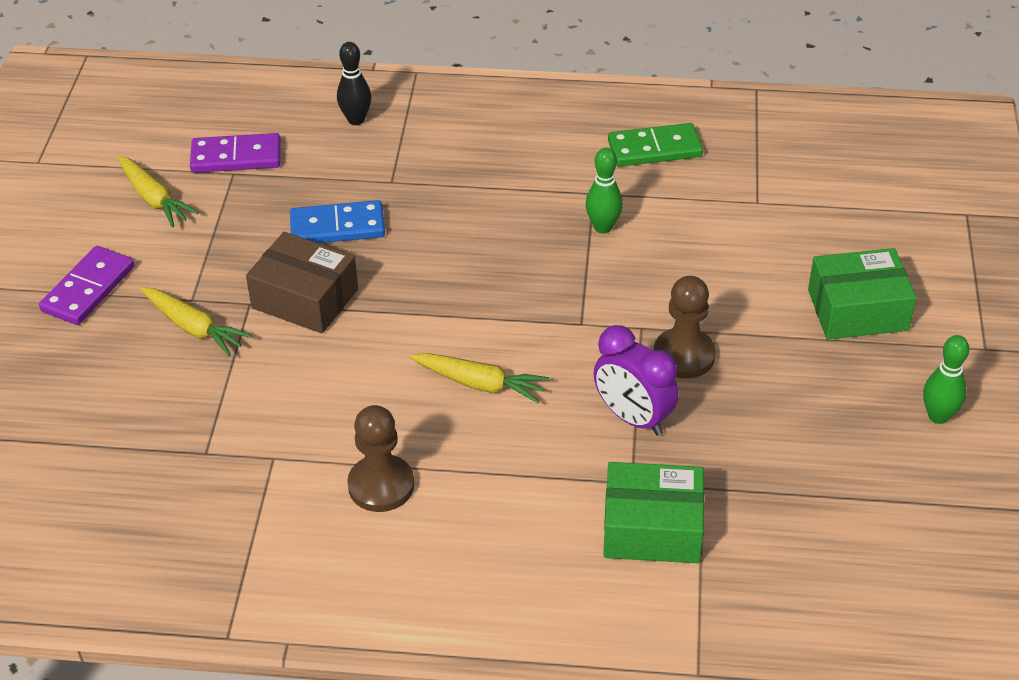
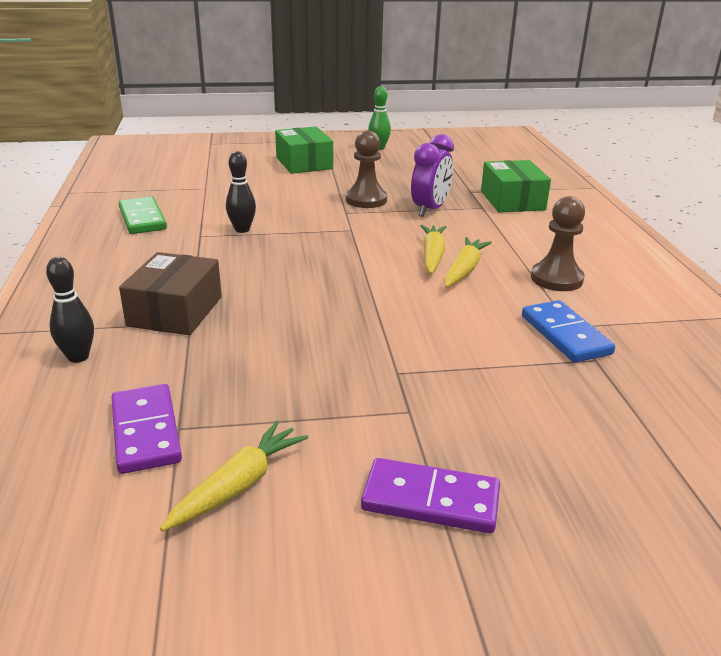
camera: 105 degrees left, 15 degrees down
yellow carrot [141,287,252,356] -> yellow carrot moved to [444,237,492,288]
brown box [246,232,358,334] -> brown box moved to [119,252,222,335]
blue domino [290,200,385,243] -> blue domino moved to [522,300,615,363]
green bowling pin [585,148,623,234] -> black bowling pin [226,151,256,233]

